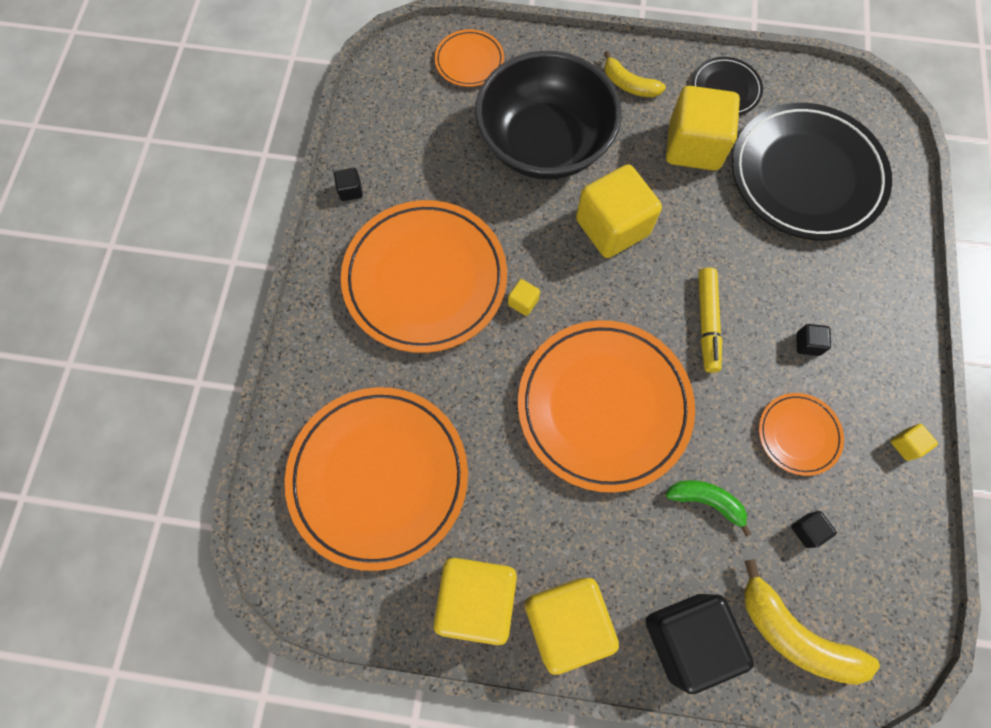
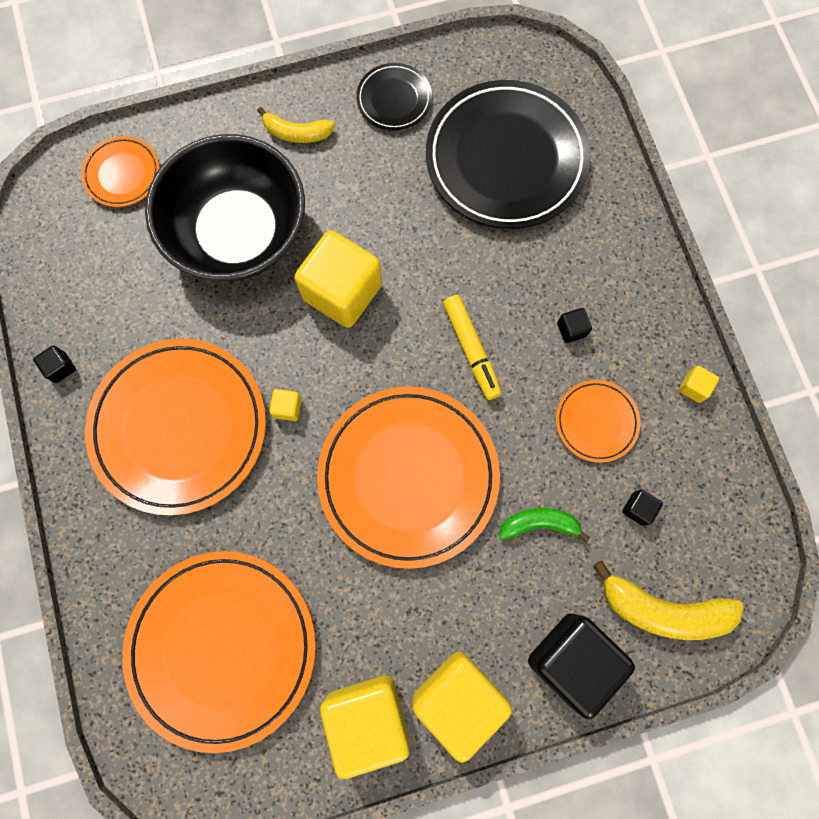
camera: 25 degrees left, 5 degrees up
yellow cube [666,86,740,171] -> none

